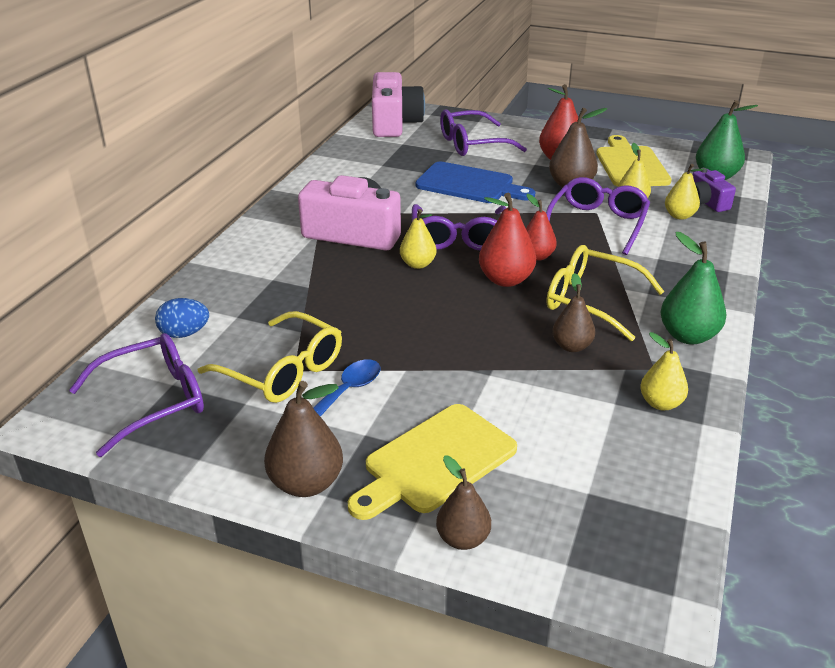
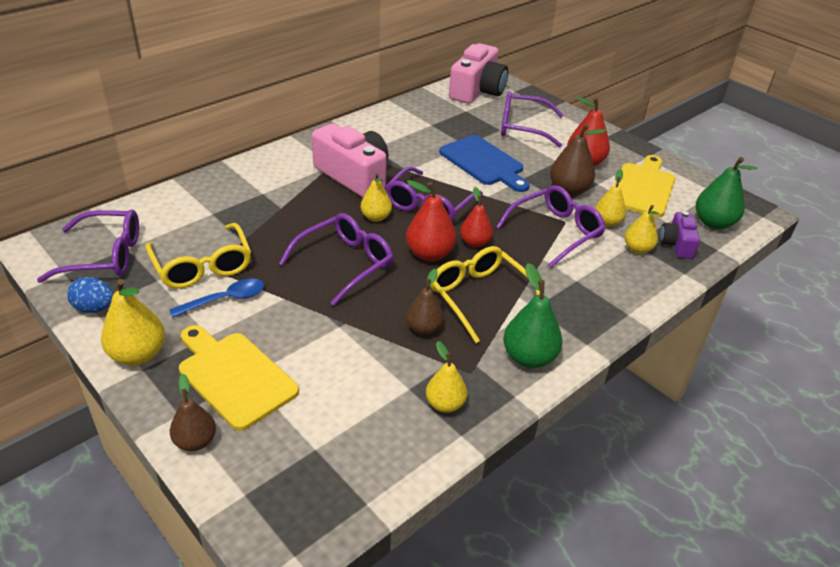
camera: 25 degrees right, 5 degrees up
blue egg [155,298,209,338] -> blue egg moved to [67,277,114,313]
brown pear [264,381,343,497] -> yellow pear [101,279,165,366]
yellow cutting board [348,404,517,520] -> yellow cutting board turned 60 degrees clockwise [179,325,299,431]
none -> purple glasses [279,213,393,306]

